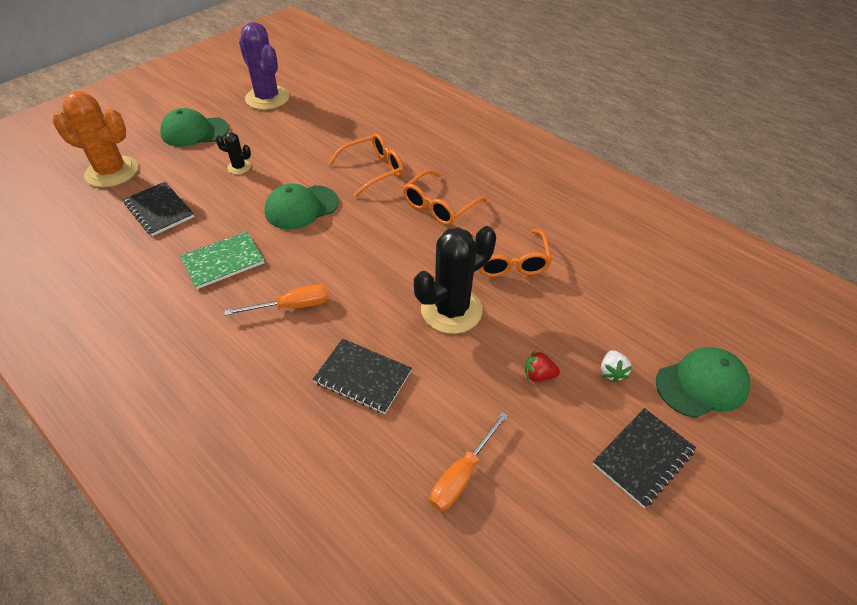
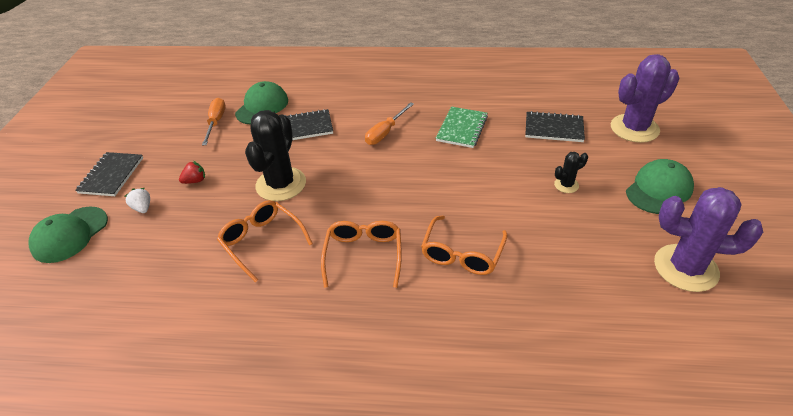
camera: 145 degrees right, 5 degrees down
orange cactus [53,91,138,188] -> purple cactus [611,54,680,143]
green cap [265,184,339,229] -> green cap moved to [235,81,288,125]

